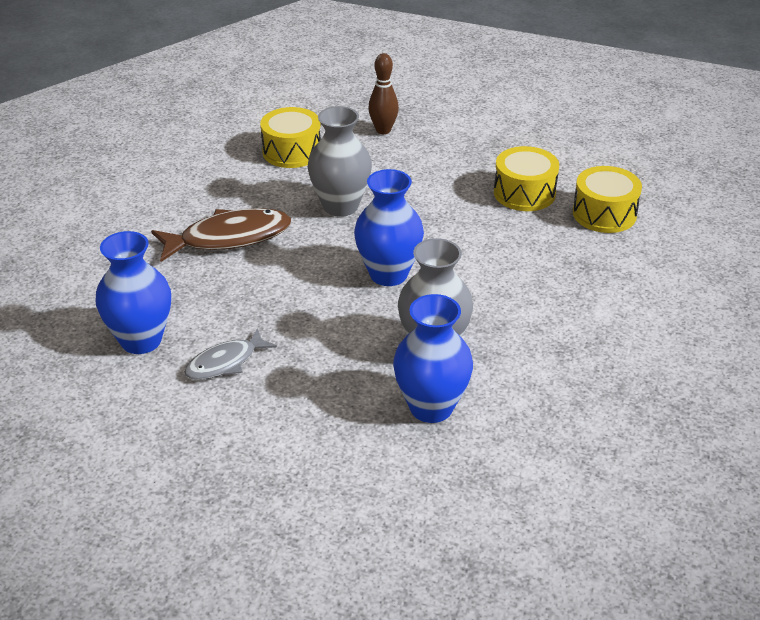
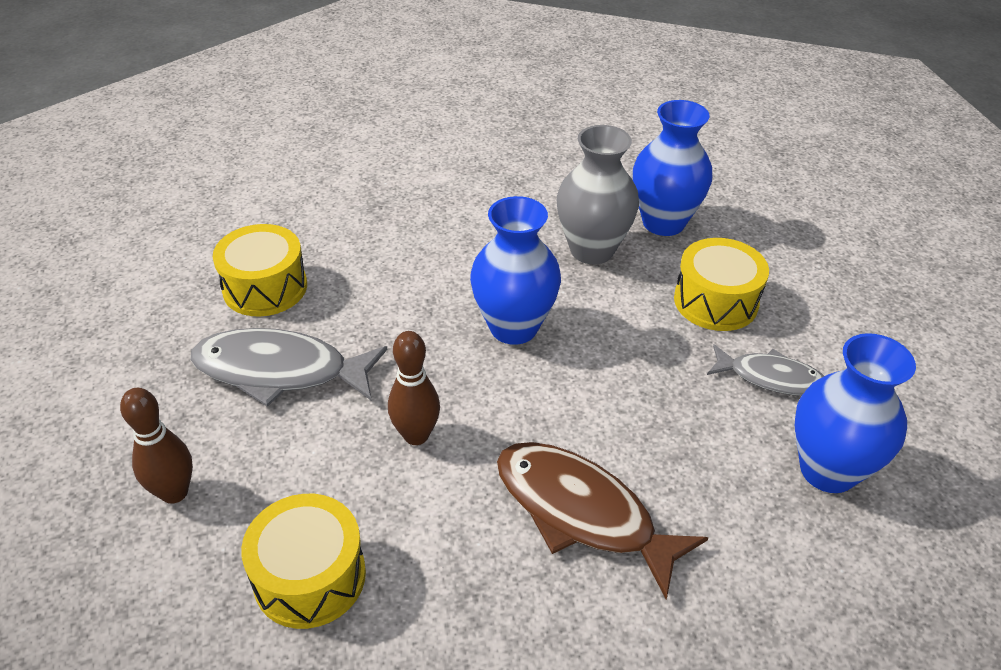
camera: 125 degrees left, 5 degrees up
grey vase [308,106,372,217] -> brown bowling pin [388,331,440,445]
yellow drum [573,166,642,233] -> yellow drum moved to [674,238,769,331]
none -> grey fish [190,328,388,407]

